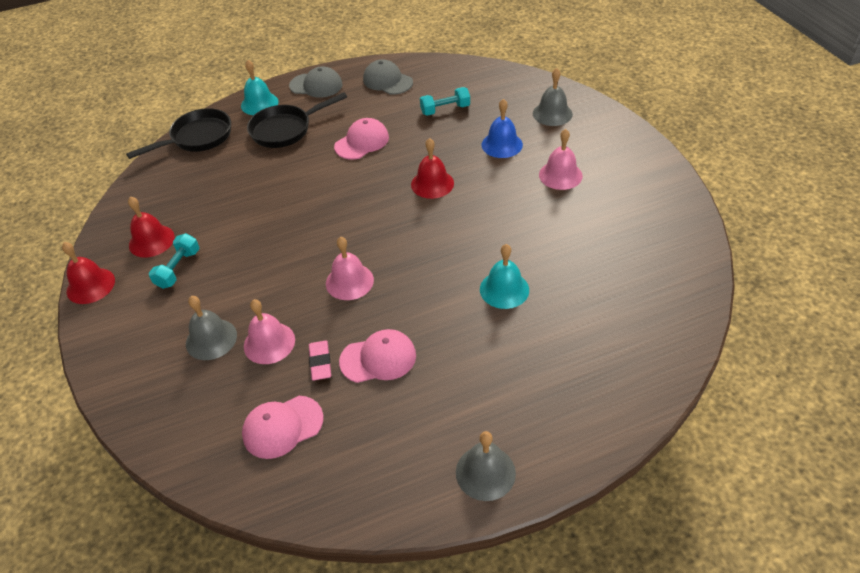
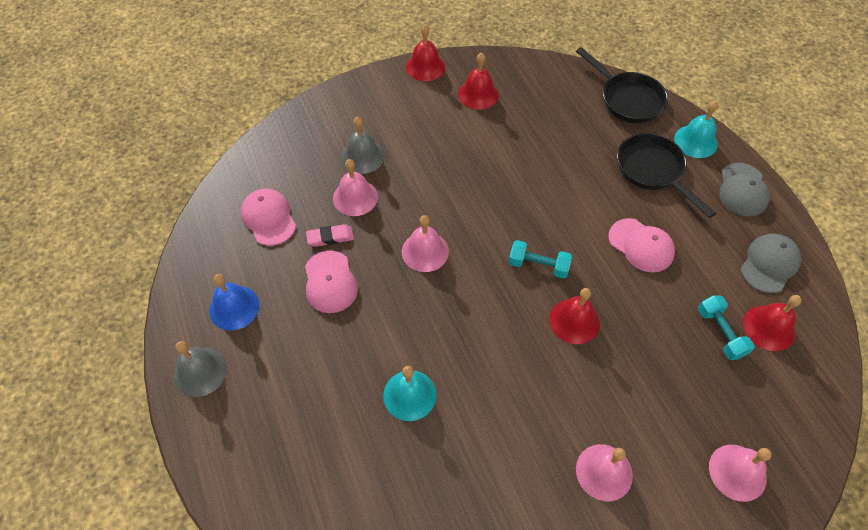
camera: 85 degrees right, 10 degrees up
turquoise dumbbell [149,233,199,289] -> turquoise dumbbell moved to [509,240,572,279]
blue bell [482,99,523,158] -> blue bell moved to [209,274,259,330]
grey bell [533,68,573,126] -> pink bell [709,445,772,502]
none -> red bell [743,295,802,351]

